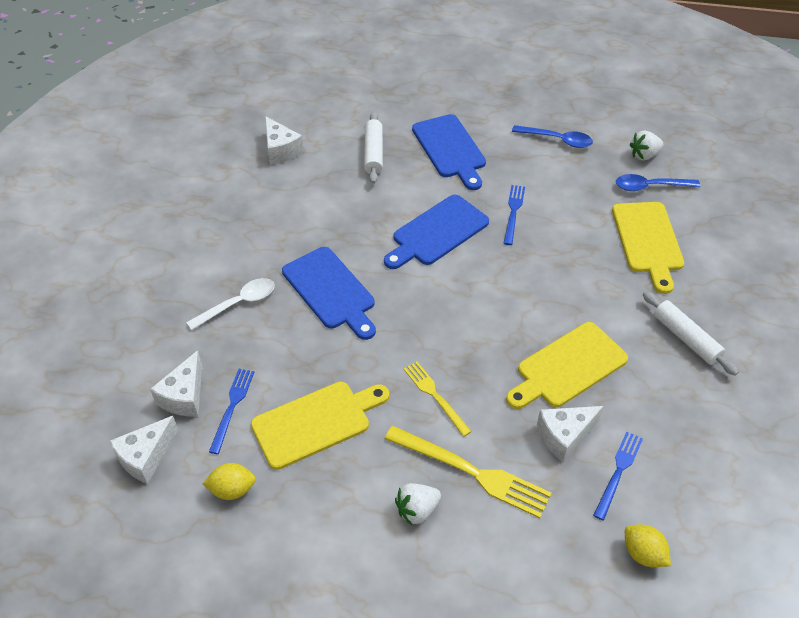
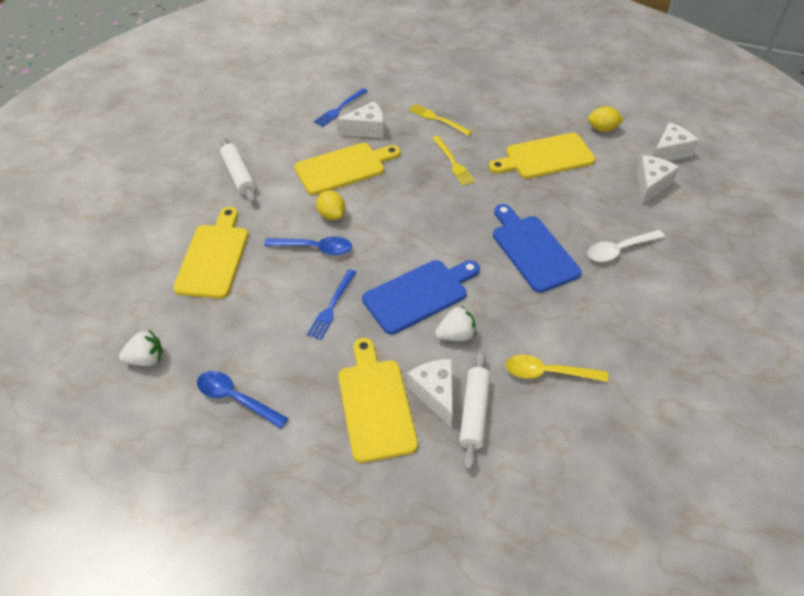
camera: 170 degrees left, 0 degrees up
blue fork [209,369,254,454] -> none
white cheese [265,116,304,165] -> white cheese moved to [407,359,453,427]
yellow fork [385,426,552,518] -> yellow fork [408,104,472,136], size x0.60
white strawberry [395,483,441,525] -> white strawberry moved to [435,305,476,341]
blue cutting board [412,114,486,190] -> yellow cutting board [338,338,418,463]
blue spoon [616,174,700,191] -> blue spoon moved to [264,236,352,255]
yellow lemon [625,524,671,567] -> yellow lemon moved to [316,191,345,220]
none -> yellow spoon [506,355,608,382]

